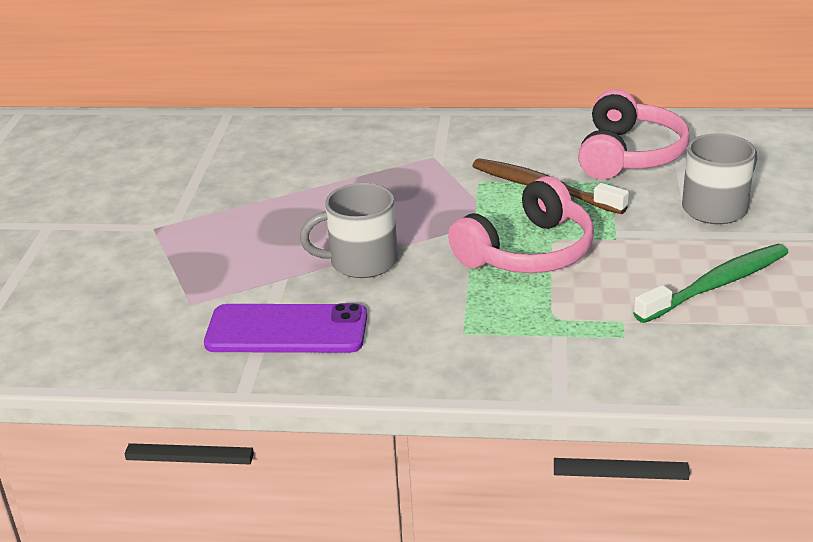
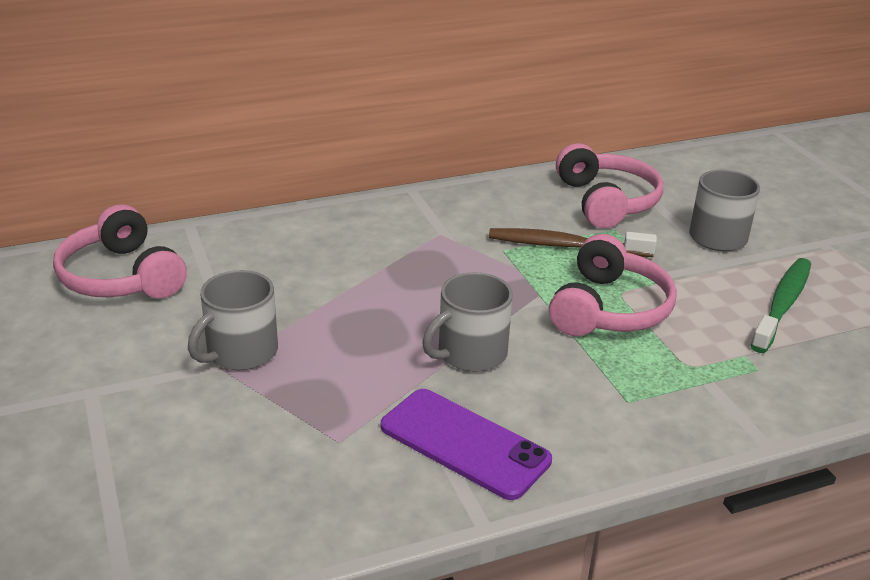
camera: 30 degrees left, 0 degrees up
purple phone [204,303,367,353] -> purple phone turned 60 degrees clockwise [380,389,552,500]
none -> pink headphones [53,204,187,299]
none -> grey mug [188,270,278,370]

